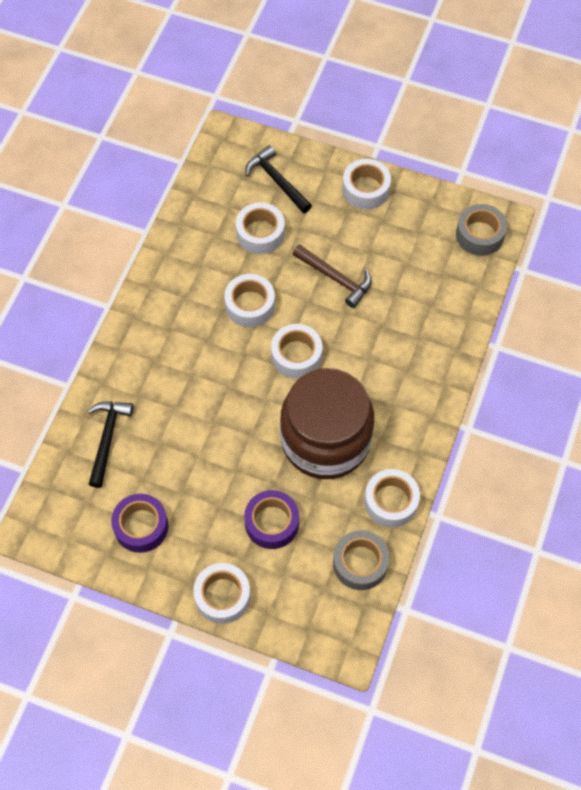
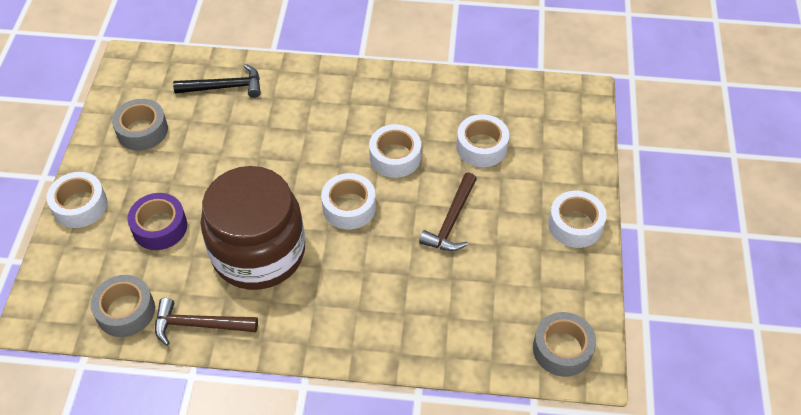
camera: 75 degrees right, 10 degrees down
purple tape [111,494,168,553] -> grey tape [112,99,168,151]
black hammer [245,145,312,213] -> none
white tape [364,469,420,527] -> brown hammer [155,298,258,346]

